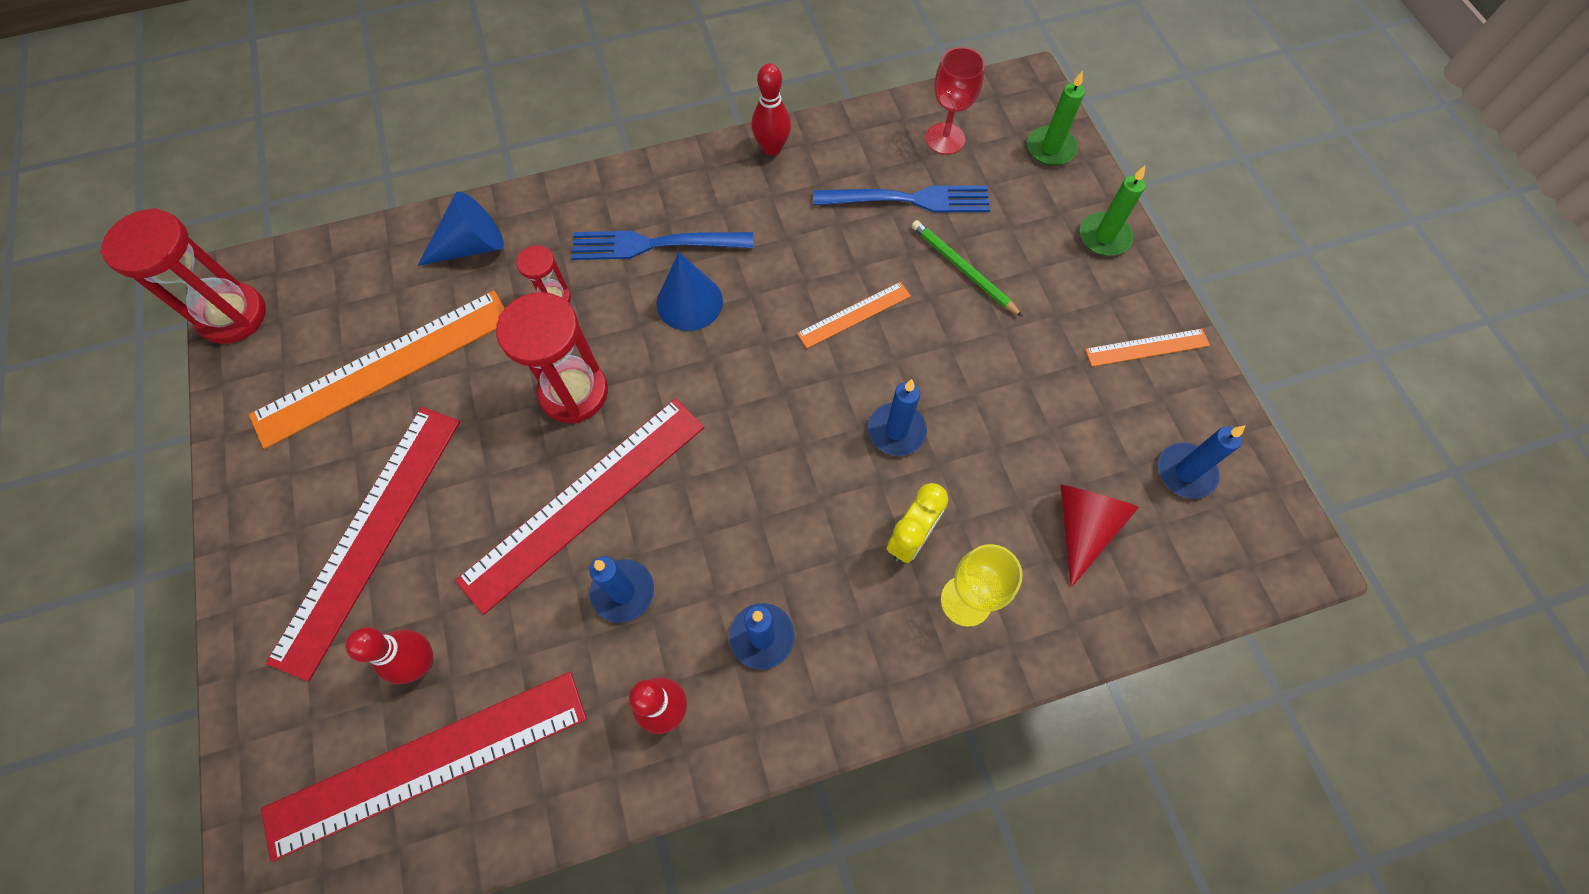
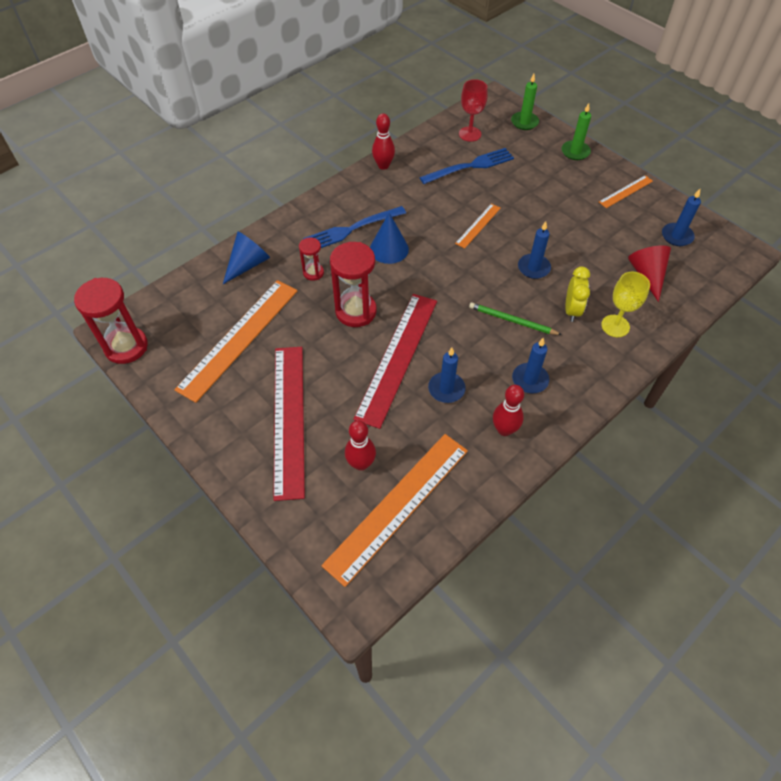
camera: 25 degrees left, 10 degrees down
red ruler [261,672,587,862] -> orange ruler [321,434,468,587]
green pencil [912,220,1023,317] -> green pencil moved to [469,302,562,335]

